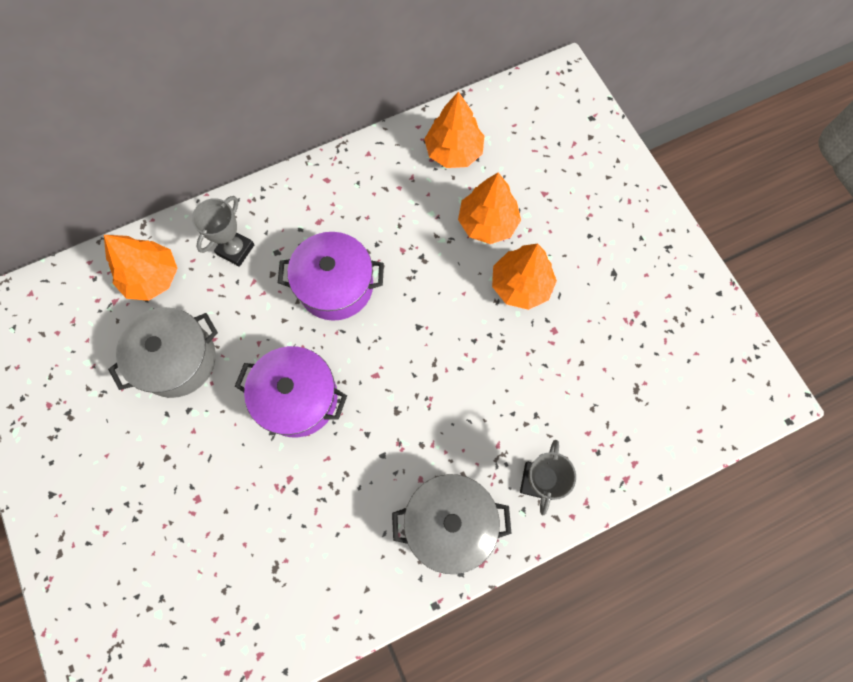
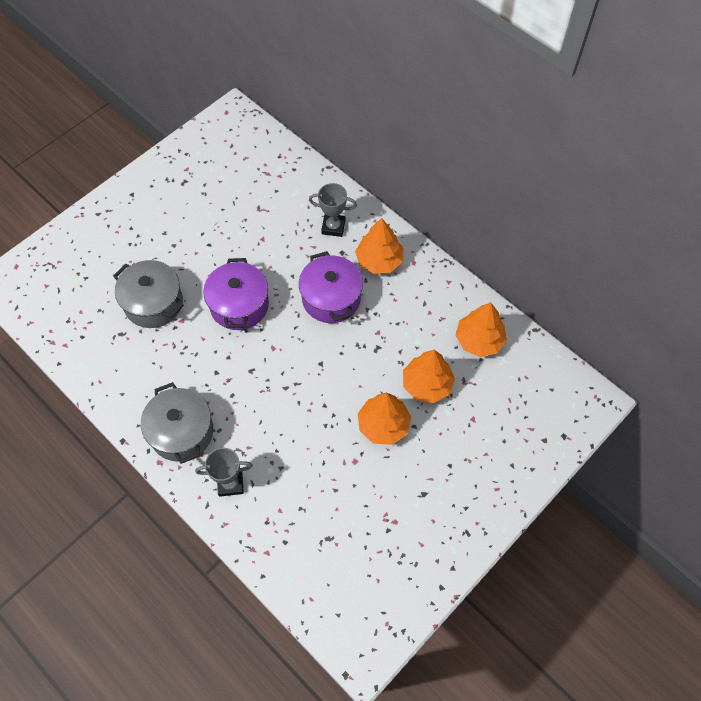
camera: 70 degrees right, 10 degrees down
orange tree [104,235,178,301] -> orange tree moved to [355,218,404,274]
grey pot [108,307,218,398] -> grey pot moved to [113,260,184,328]

